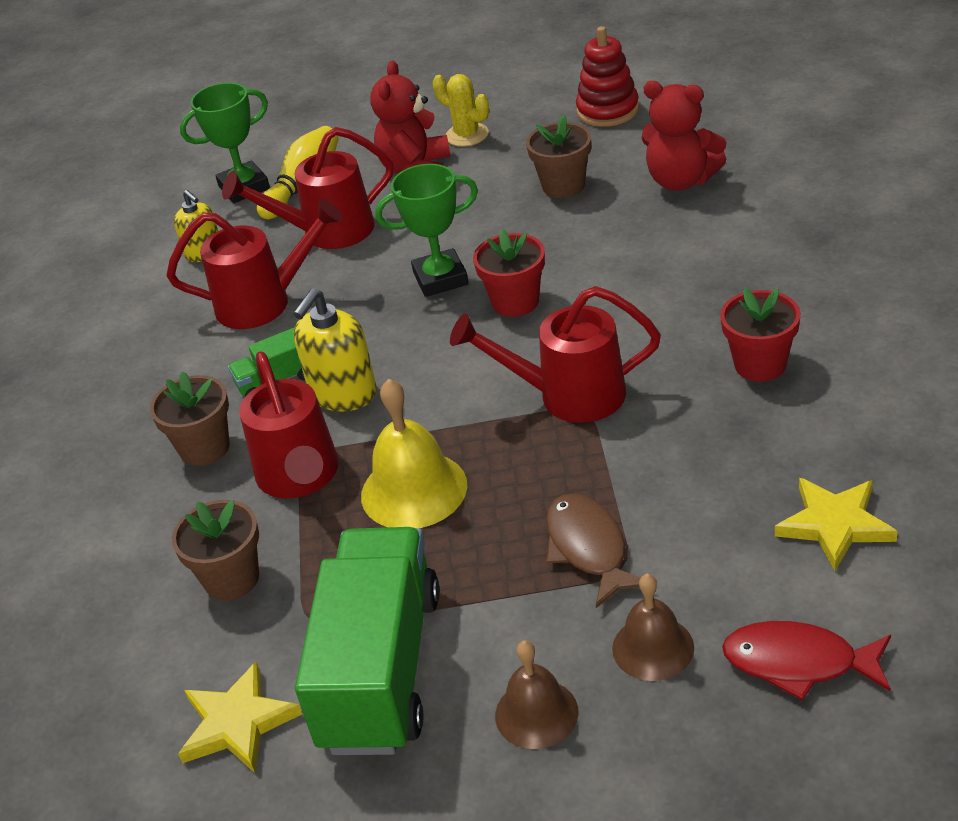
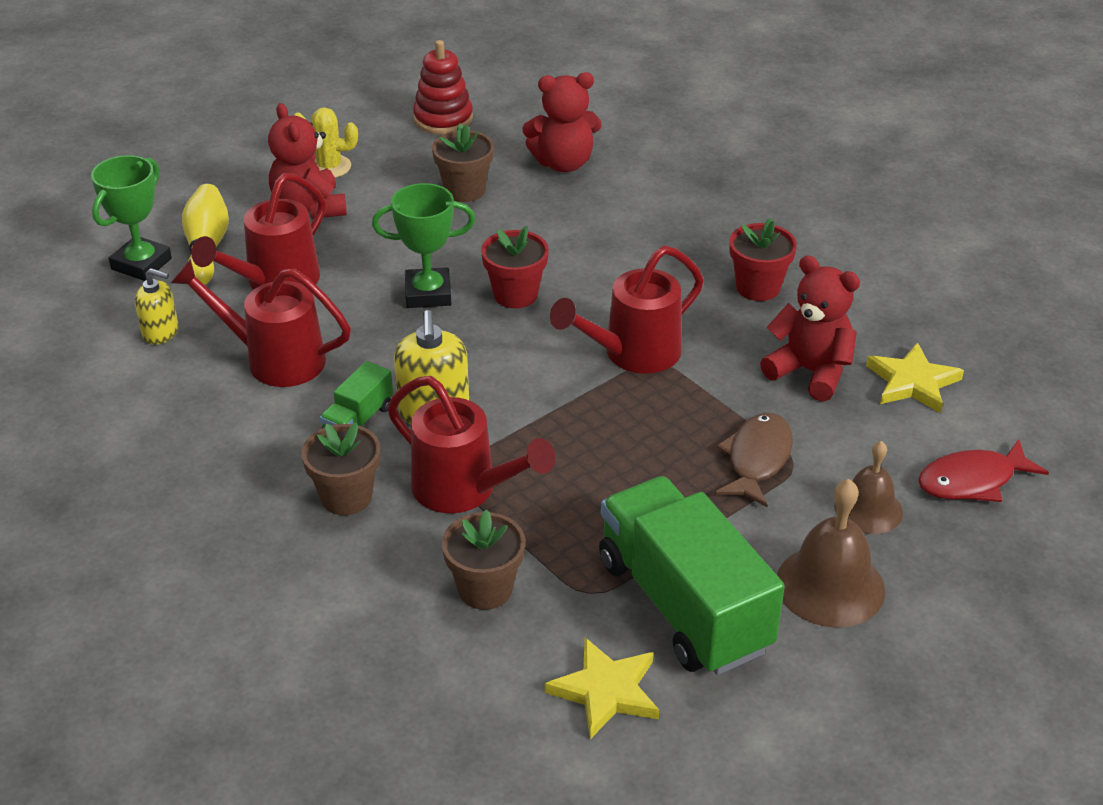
camera: 40 degrees left, 0 degrees up
red watering can [167,199,343,329] -> red watering can turned 120 degrees counterclockwise [171,259,351,387]
yellow bell [361,379,467,528] -> none
green trophy [375,164,478,297] -> green trophy turned 45 degrees clockwise [372,183,475,308]
brown bell [495,640,579,749] -> brown bell [777,479,885,628], size x1.52
brown fish [546,493,640,608] -> brown fish turned 75 degrees clockwise [715,413,793,507]
none -> red teddy bear [760,255,860,402]

